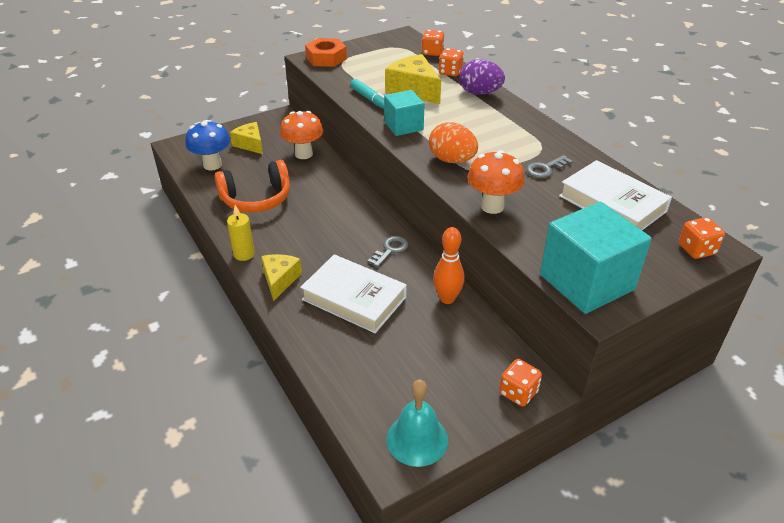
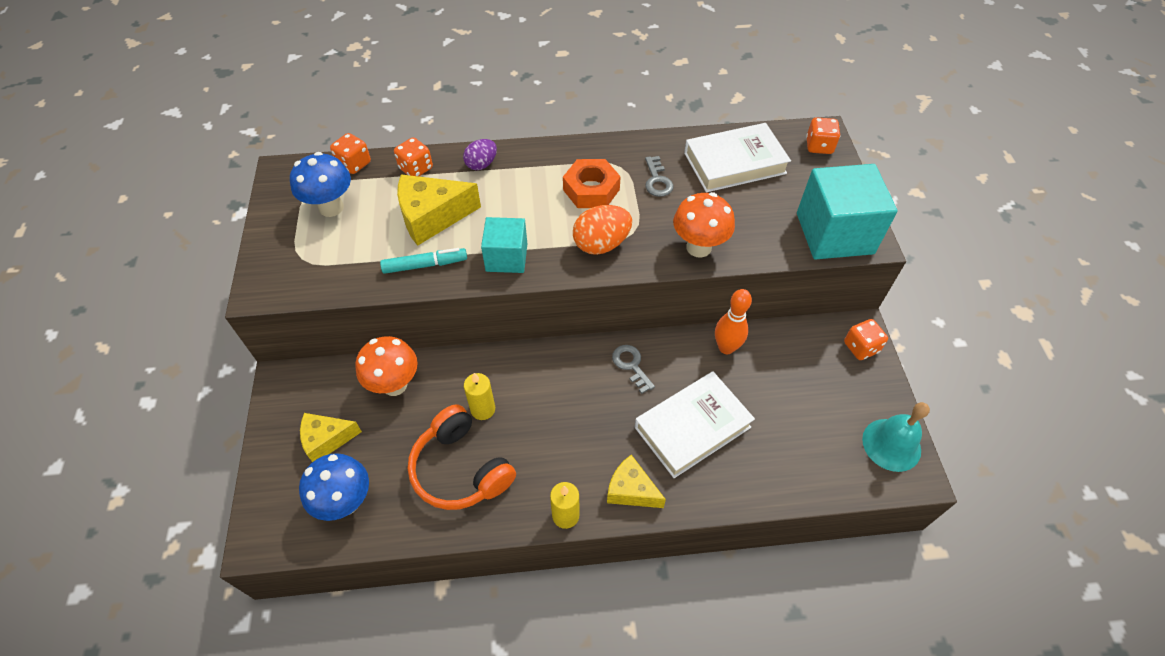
camera: 65 degrees left, 15 degrees up
orange headphones [215,160,290,212] -> orange headphones turned 135 degrees clockwise [407,404,516,510]
orange nut [305,38,347,67] -> orange nut moved to [563,159,621,208]
purple egg [459,59,505,95] -> purple egg [463,139,497,170], size x0.65
none -> blue mushroom [290,152,351,217]
none -> yellow candle [464,373,495,420]

